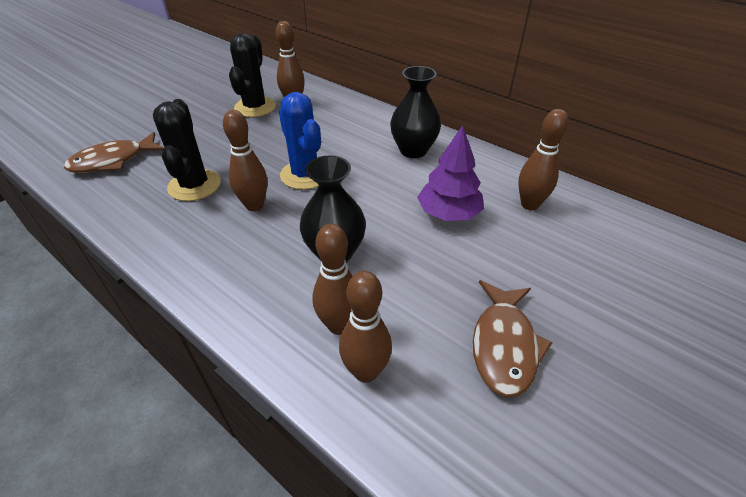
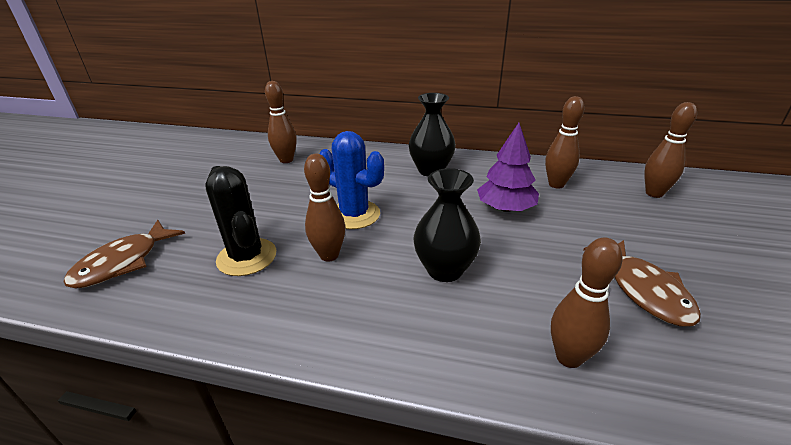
camera: 25 degrees left, 10 degrees down
black cactus [229,33,276,117] -> none
brown bowling pin [312,224,352,335] -> brown bowling pin moved to [644,102,697,198]

